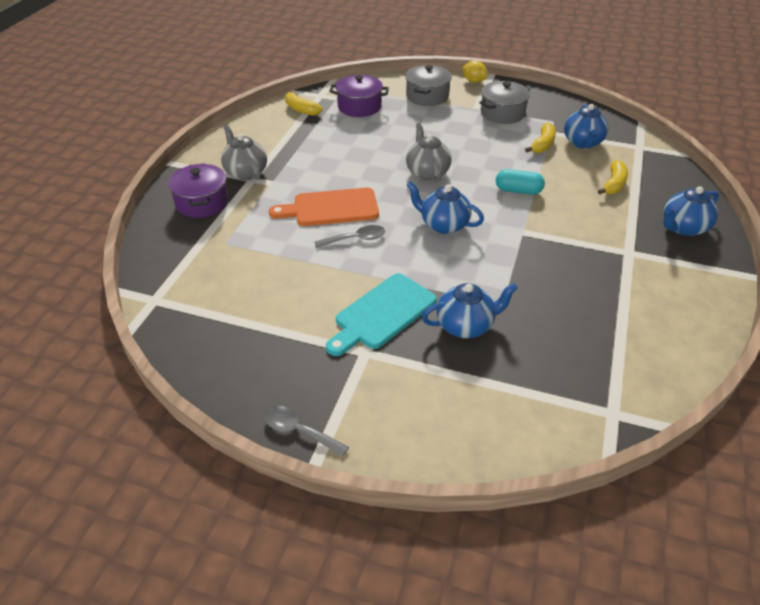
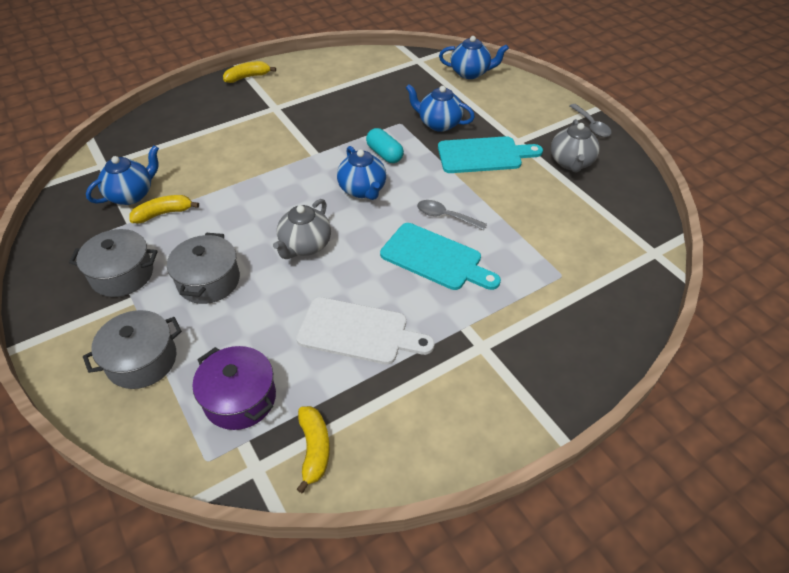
camera: 140 degrees left, 5 degrees up
purple pot [168,163,229,218] -> none
grey teapot [221,125,267,180] -> grey teapot moved to [551,119,600,172]
orange cutting board [269,188,379,226] -> turquoise cutting board [380,223,501,290]
yellow lemon [462,61,488,83] -> none
turquoise capsule [496,169,545,195] -> turquoise capsule moved to [366,128,404,163]
yellow banana [598,160,628,195] -> yellow banana moved to [223,61,276,83]
blue teapot [663,186,719,236] -> blue teapot moved to [439,36,509,79]
none -> grey pot [167,233,240,304]
none -> white cutting board [296,297,434,365]

